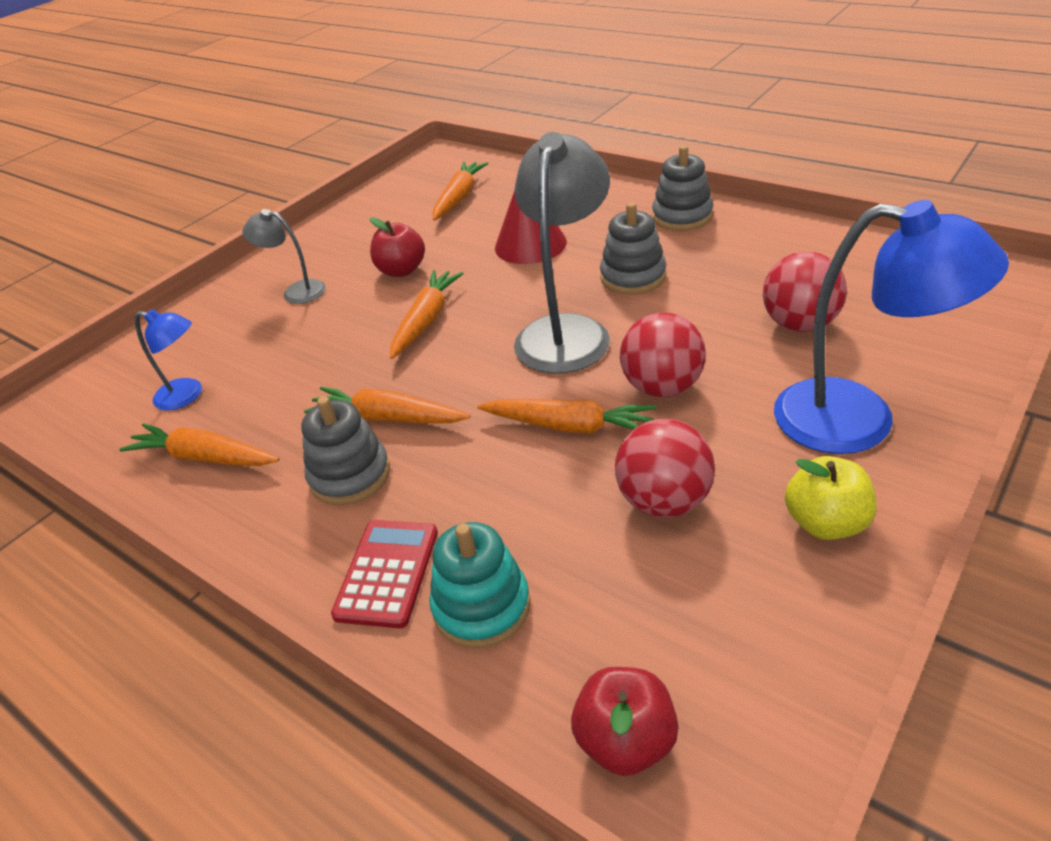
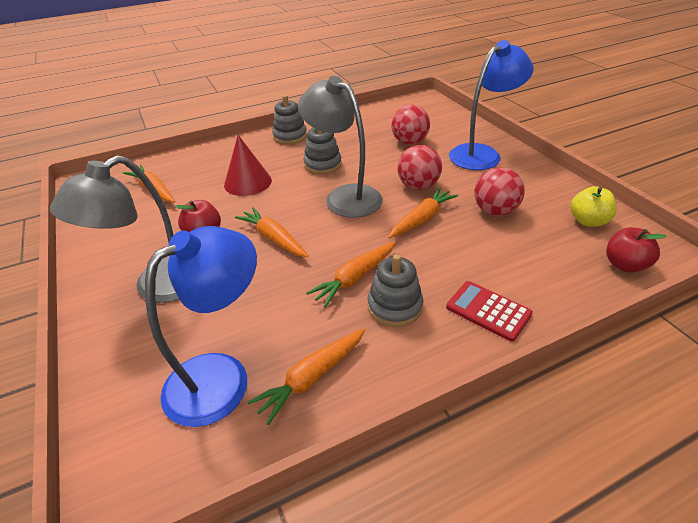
camera: 65 degrees left, 0 degrees up
blue lamp [135,309,202,410] -> blue lamp [145,226,257,427], size x1.95
grey lamp [242,209,326,304] -> grey lamp [50,155,179,303], size x1.95
turquoise stacking toy [429,522,530,648] -> none
yellow apple [785,456,877,540] -> yellow apple moved to [571,186,617,227]

